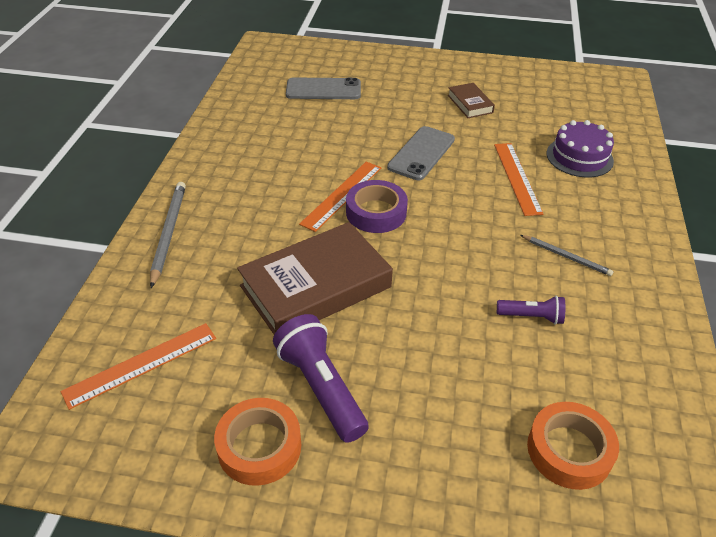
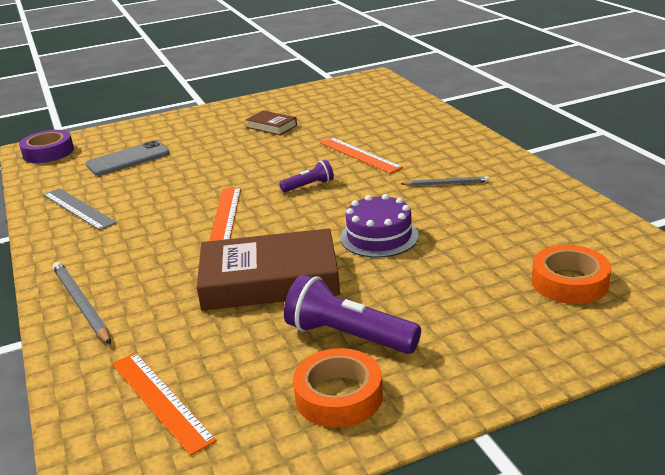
camera: 30 degrees left, 15 degrees down
orange ruler [61,323,216,410] -> orange ruler turned 60 degrees counterclockwise [112,352,217,456]
brown book [237,222,393,335] -> brown book turned 60 degrees clockwise [197,228,340,310]
purple tape [346,180,408,233] -> purple tape moved to [19,130,74,163]
grey phone [387,126,455,180] -> none
purple flashlight [497,296,565,325] -> purple flashlight moved to [279,160,334,192]
purple cake [547,120,614,177] -> purple cake moved to [341,194,419,258]
none -> grey ruler [43,188,117,230]

